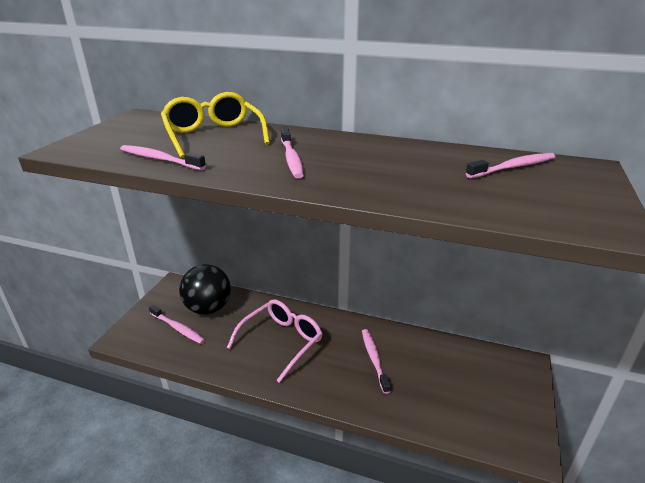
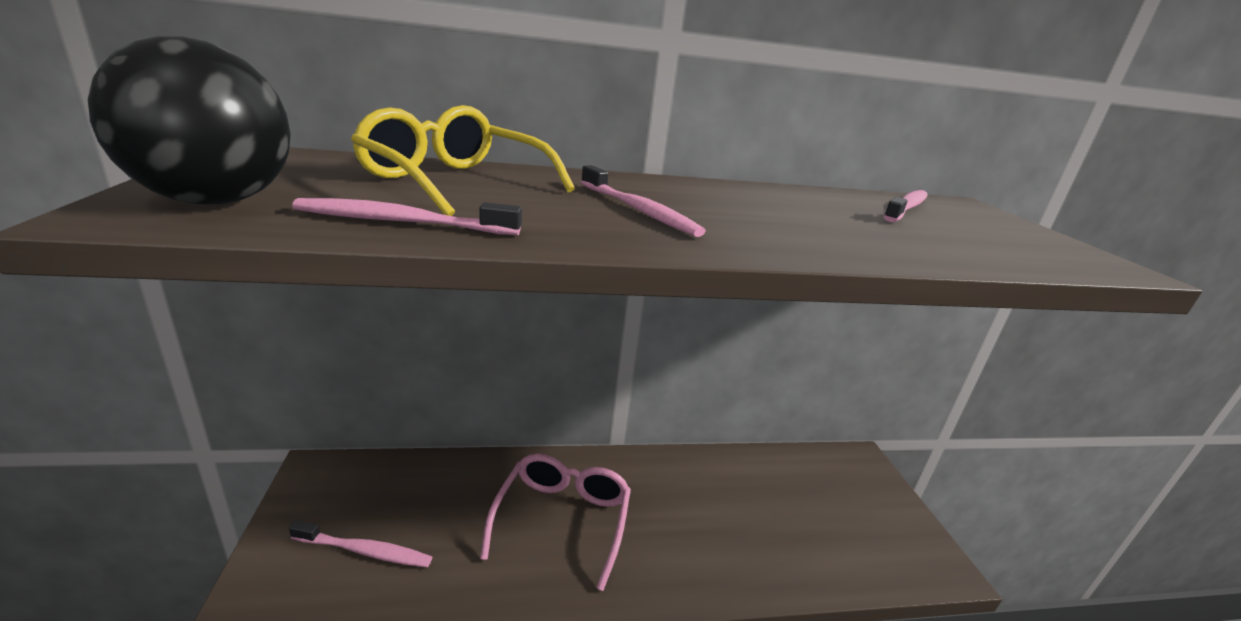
camera: 30 degrees left, 5 degrees down
black ball [179,264,231,315] -> black ball moved to [88,36,291,204]
pink toothbrush [362,329,391,394] -> none

